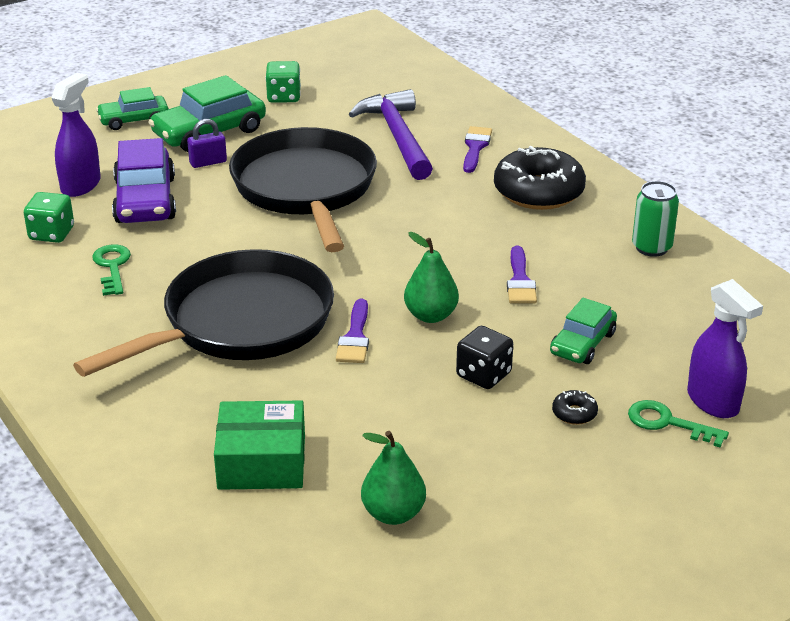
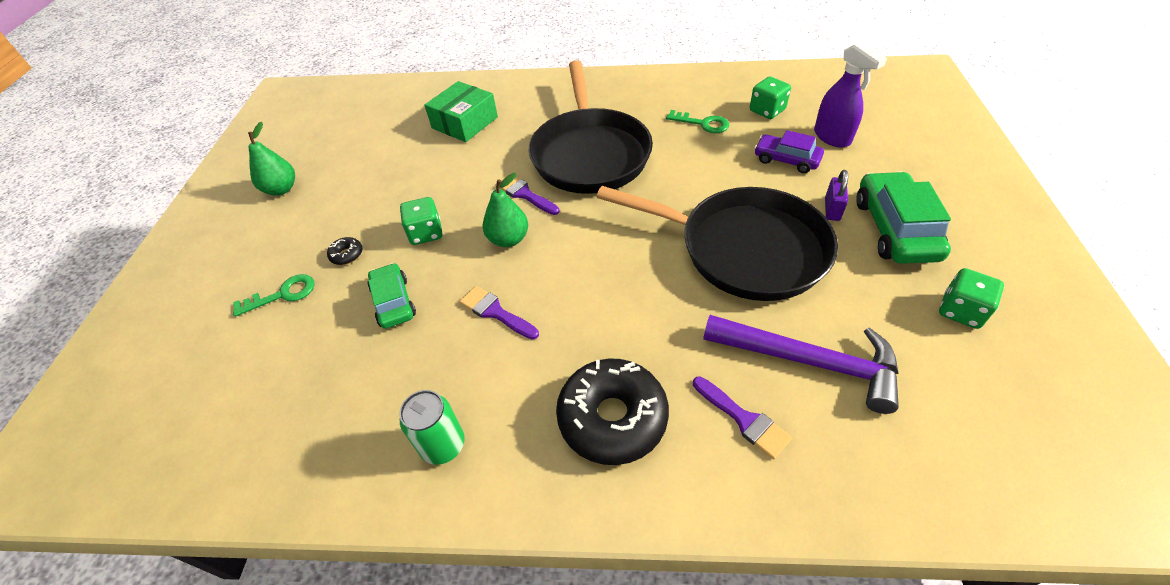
camera: 130 degrees right, 15 degrees up
green car [96,87,169,130] -> none
purple car [112,138,176,223] -> purple car [754,130,824,173], size x0.62
green pear [361,431,426,525] -> green pear moved to [248,122,295,195]
black dice [456,326,513,389] -> green dice [400,197,442,245]
purple spray bottle [687,279,763,418] -> none

